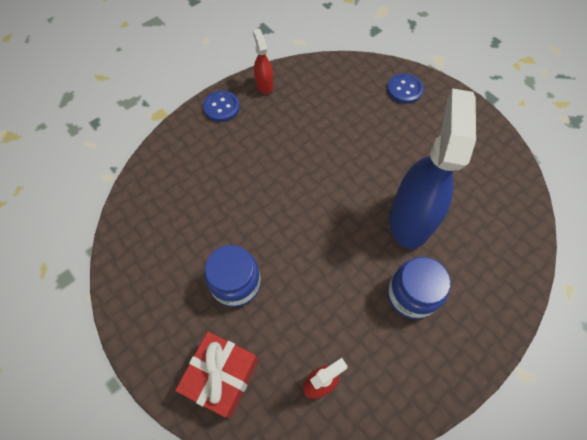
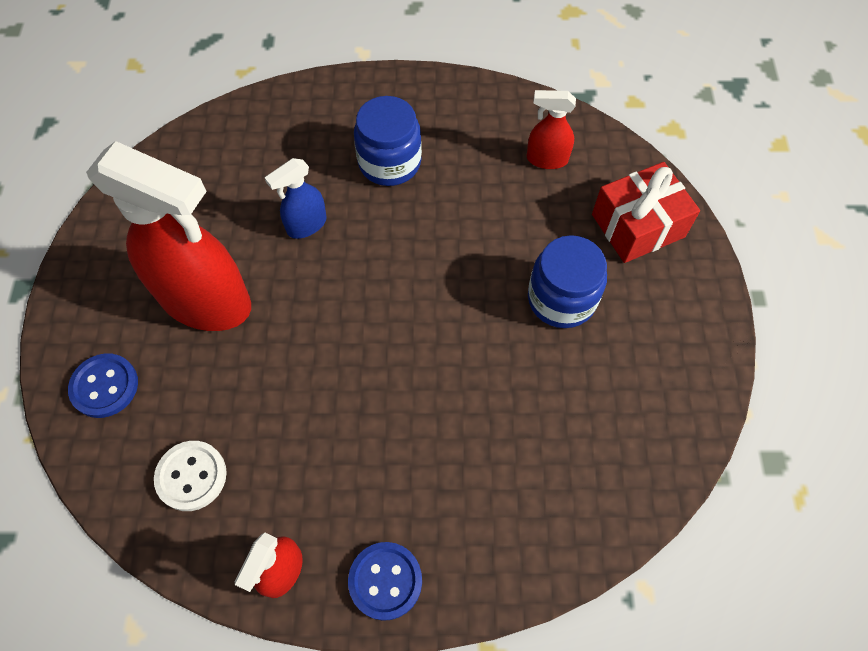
camera: 140 degrees left, 0 degrees up
blue spray bottle [389,88,476,249] -> blue spray bottle [265,158,327,239], size x0.46
none -> red spray bottle [86,141,251,331]
none -> white button [154,441,227,511]

